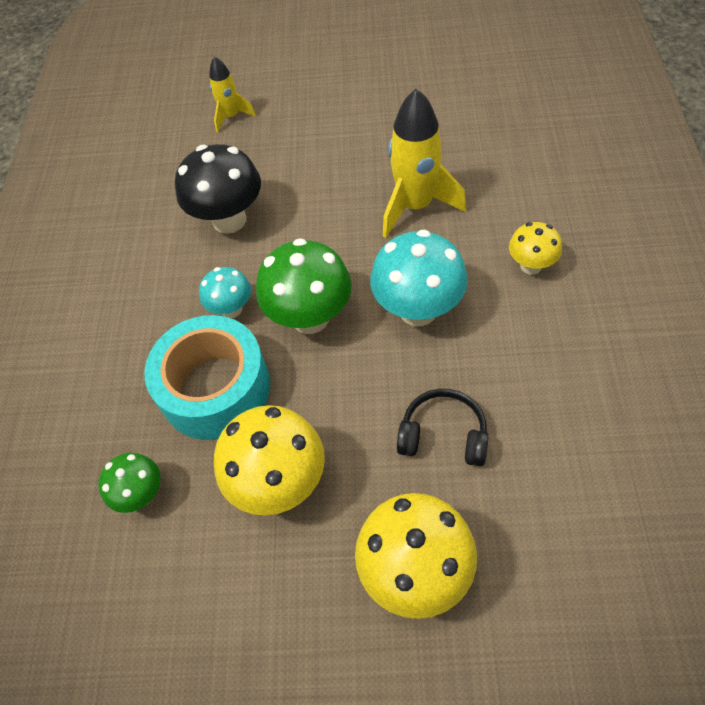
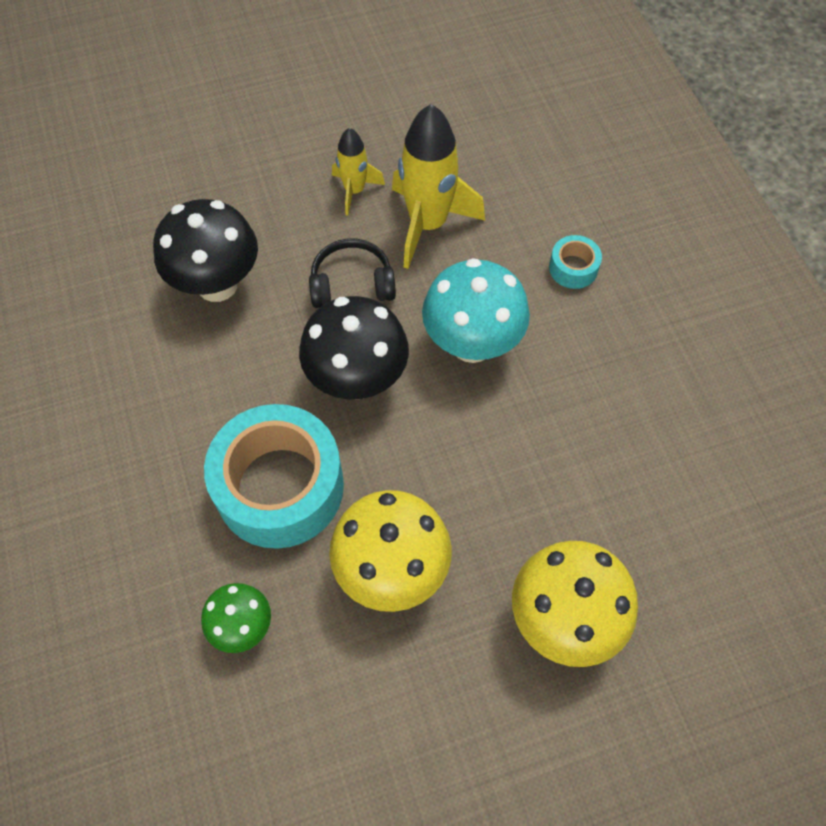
camera: 25 degrees left, 5 degrees up
turquoise mushroom [199,267,251,318] -> none
yellow rocket [209,56,256,133] -> yellow rocket moved to [332,128,385,216]
green mushroom [256,238,352,334] -> black mushroom [299,296,409,400]
black headphones [397,389,488,466] -> black headphones moved to [309,238,396,308]
yellow mushroom [509,222,562,275] -> turquoise tape [549,235,602,289]

